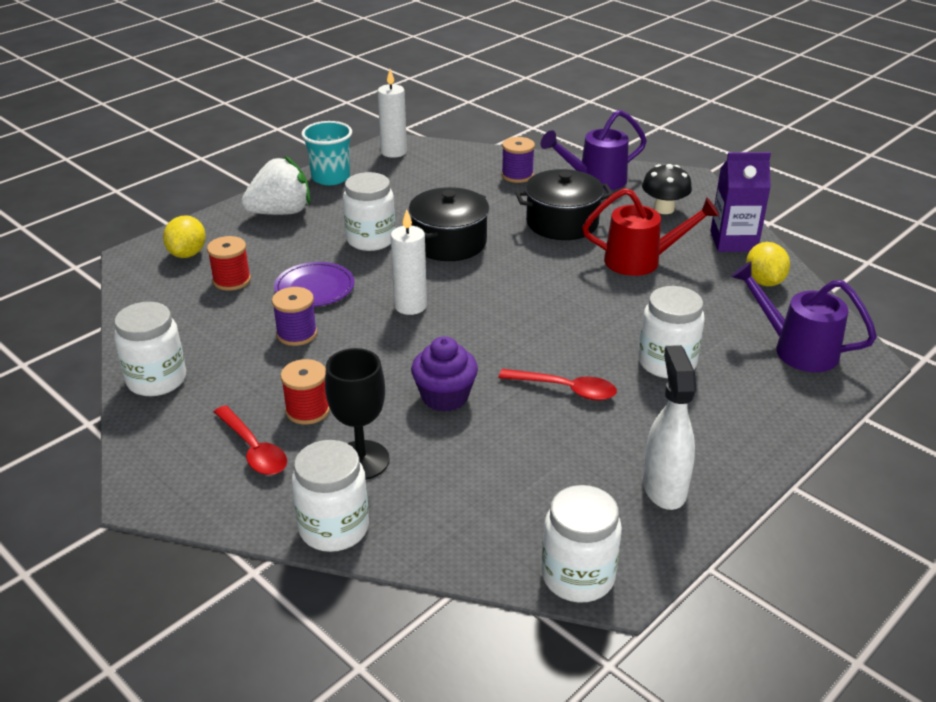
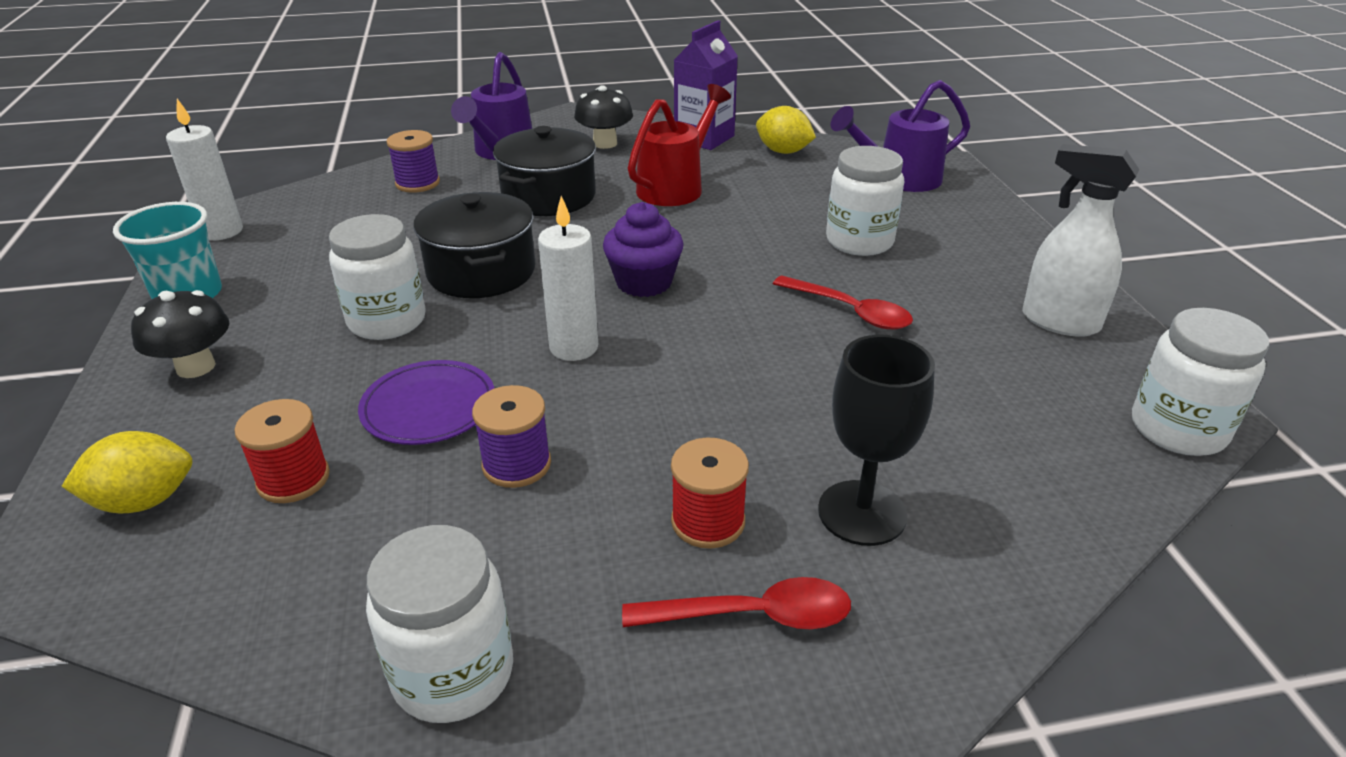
camera: 55 degrees left, 0 degrees up
yellow lemon [163,215,206,258] -> yellow lemon turned 60 degrees counterclockwise [61,431,192,513]
white strawberry [241,156,310,215] -> black mushroom [131,290,229,378]
white jar [292,440,369,552] -> none
purple cupcake [411,336,478,412] -> purple cupcake moved to [603,202,684,297]
red spoon [498,369,617,400] -> red spoon turned 75 degrees clockwise [773,275,913,329]

